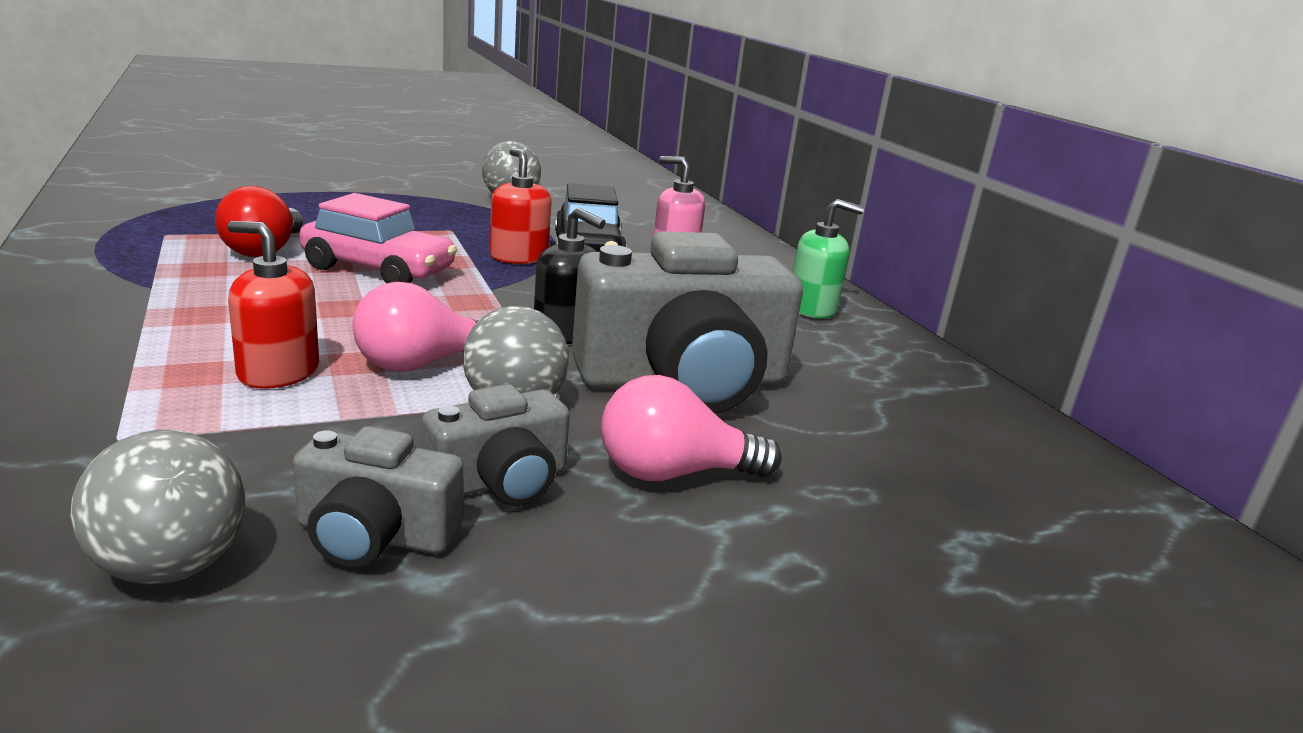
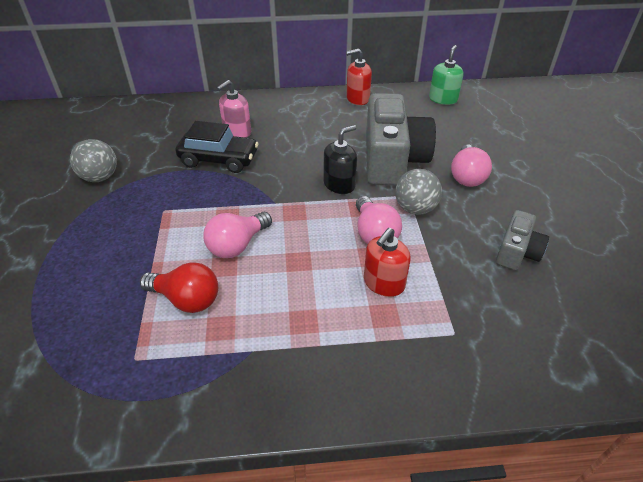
camera: 70 degrees left, 20 degrees up
grey ball [70,430,245,584] -> none
pink car [299,193,457,283] -> pink light bulb [203,212,272,258]
grey camera [422,384,570,506] -> none
red soap dispenser [490,148,551,264] -> red soap dispenser moved to [346,48,372,105]
green soap dispenser [793,199,864,318] -> green soap dispenser moved to [429,45,463,105]

